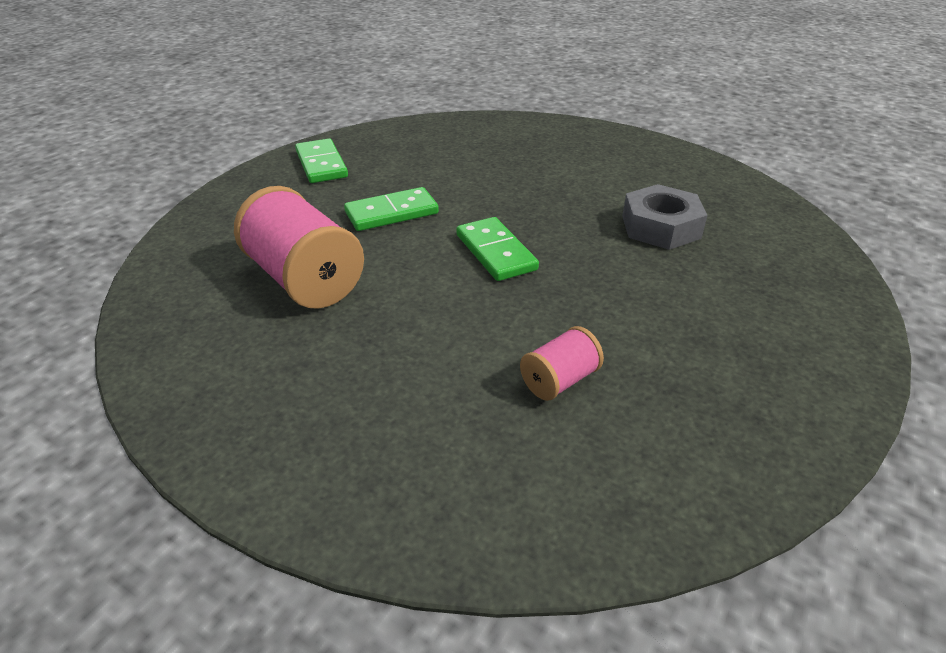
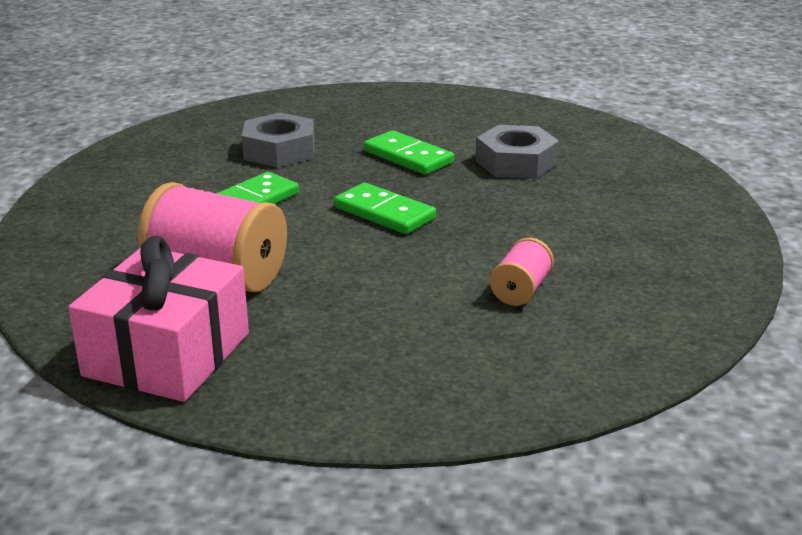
camera: 25 degrees left, 10 degrees down
green domino [295,139,348,183] -> green domino moved to [364,130,454,175]
none -> pink gift [68,236,249,402]
none -> grey nut [242,112,315,168]

